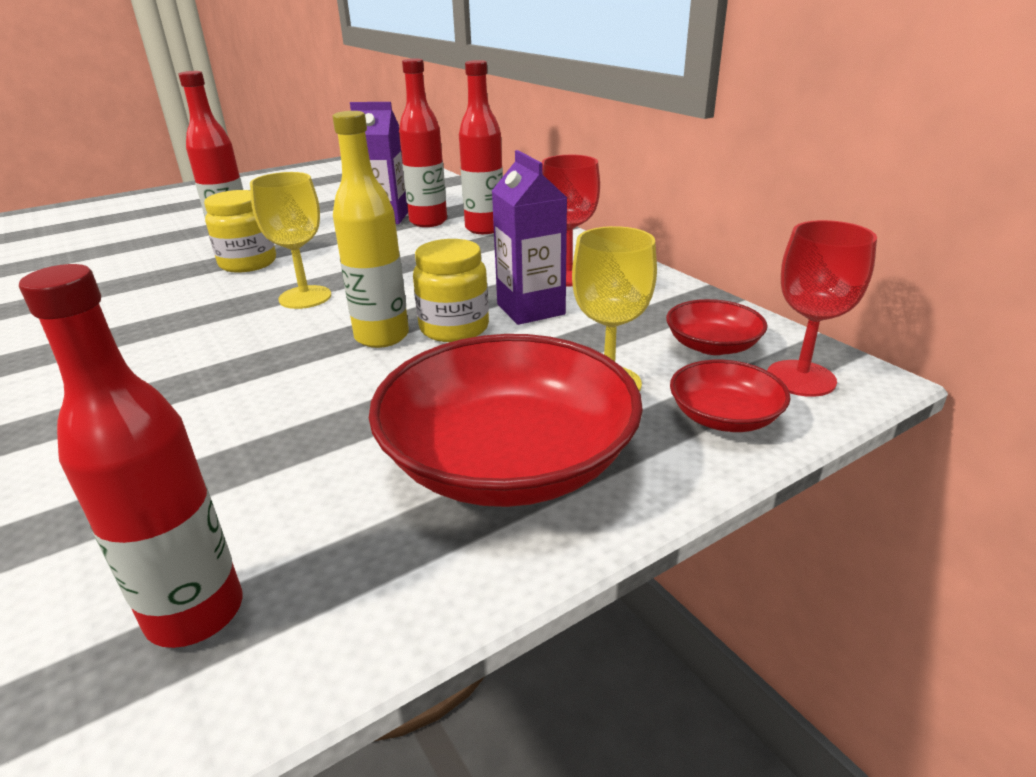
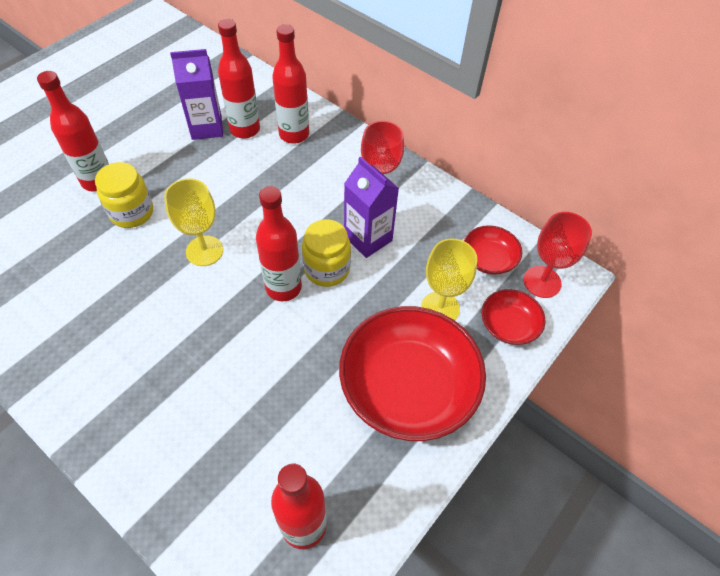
camera: 20 degrees left, 25 degrees up
yellow bottle [332,111,409,348] -> red bottle [256,186,302,301]

